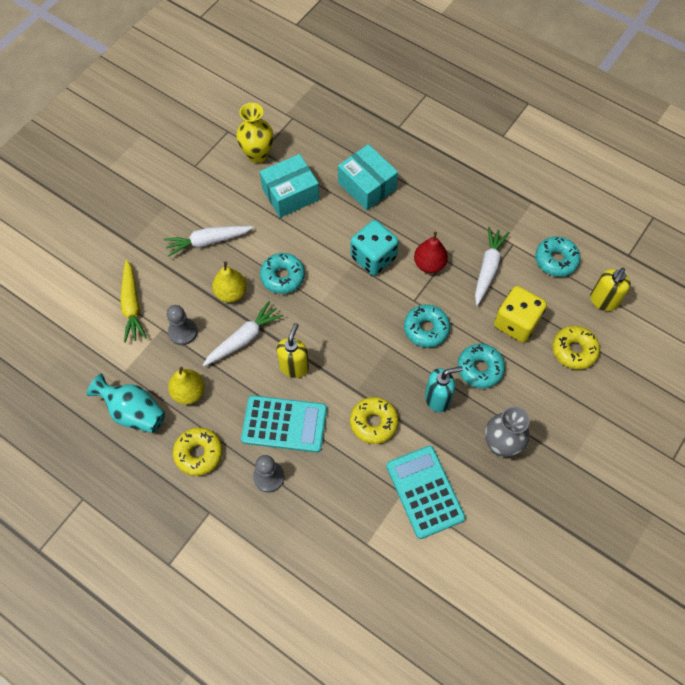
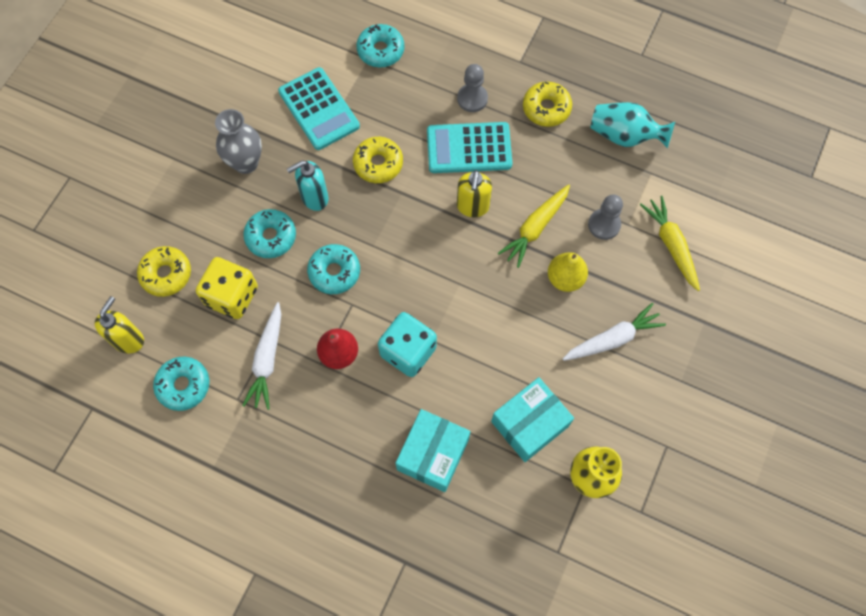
camera: 170 degrees right, 5 degrees up
yellow pear [168,367,205,404] -> none
white carrot [203,301,283,366] -> yellow carrot [498,184,570,268]
turquoise donut [260,253,305,294] -> turquoise donut moved to [356,24,404,67]
turquoise box [338,144,398,210] -> turquoise box turned 75 degrees clockwise [395,409,471,492]

